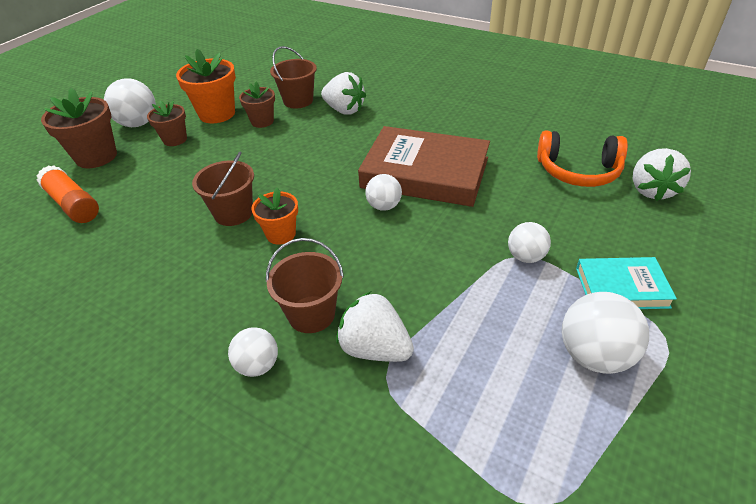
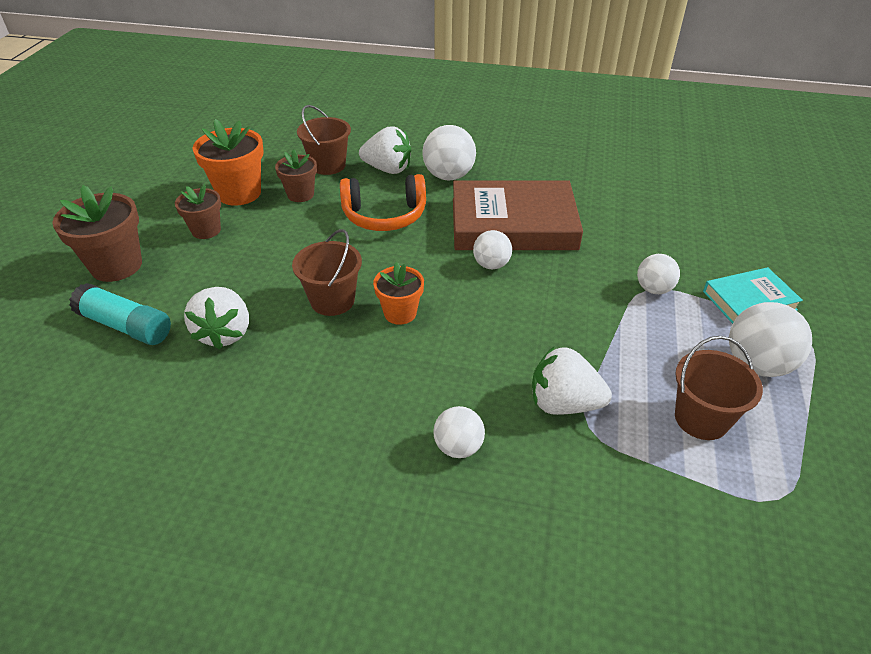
camera: 20 degrees left, 0 degrees up
orange glue stick [36,166,99,223] -> turquoise glue stick [69,283,171,345]
white ball [104,78,156,127] -> white ball moved to [422,125,476,180]
brown bucket [266,238,344,333] -> brown bucket moved to [675,336,763,440]
orange headphones [537,130,628,187] -> orange headphones moved to [340,174,426,231]
white strawberry [633,148,691,201] -> white strawberry moved to [184,287,249,350]

